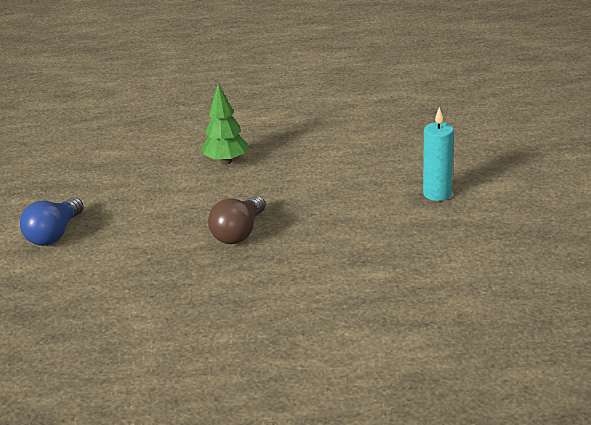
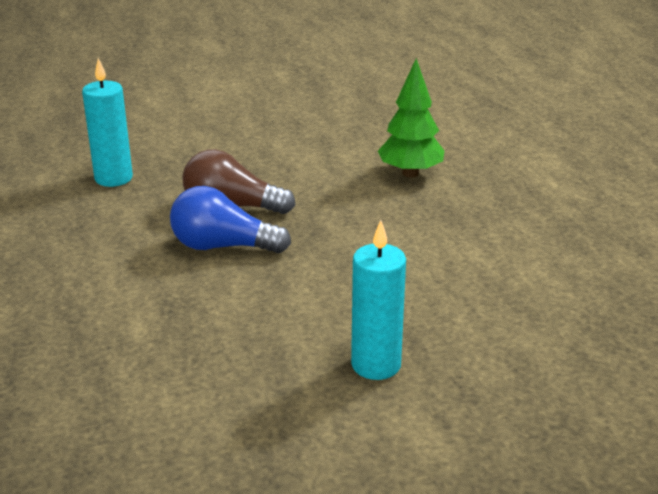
camera: 75 degrees right, 0 degrees up
blue light bulb [20,197,84,246] -> blue light bulb moved to [170,186,291,253]
none -> turquoise candle [82,58,133,187]

